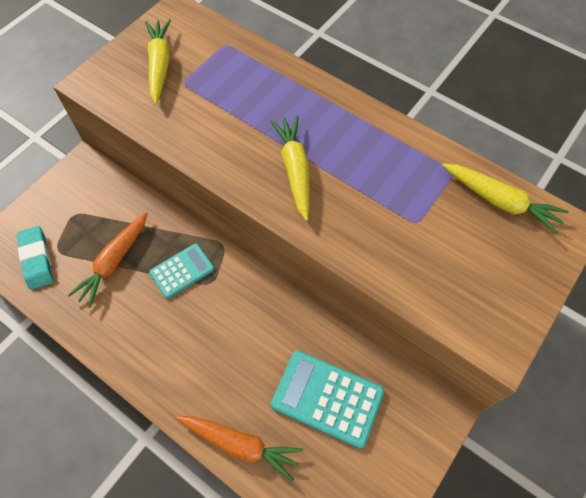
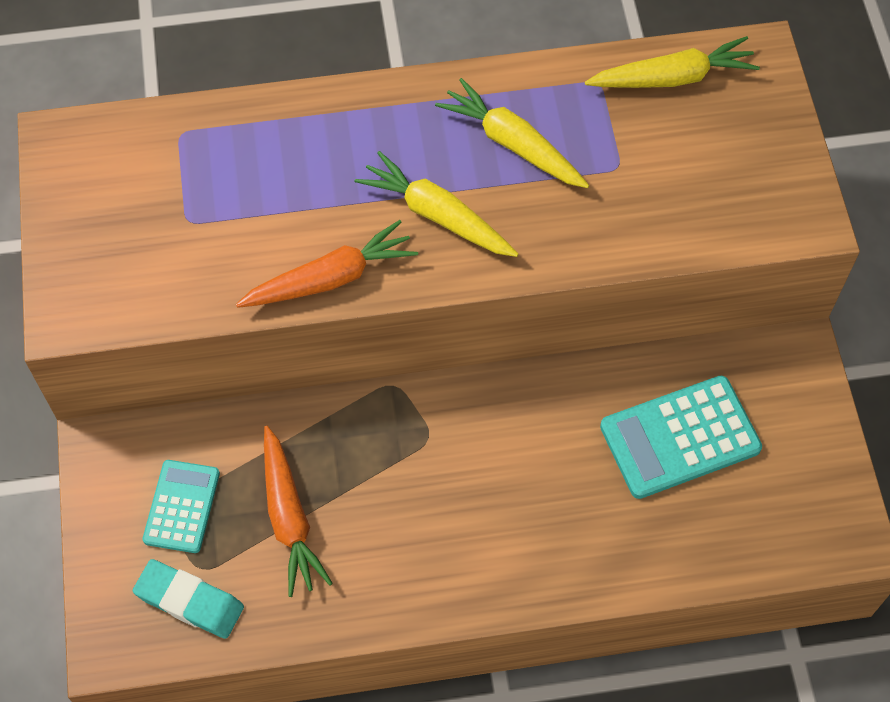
camera: 45 degrees left, 0 degrees up
yellow carrot [145,19,171,104] -> yellow carrot moved to [435,78,589,188]
turquoise calculator [149,243,214,299] -> turquoise calculator moved to [143,460,220,553]
orange carrot [176,416,303,482] -> orange carrot moved to [236,220,418,308]

